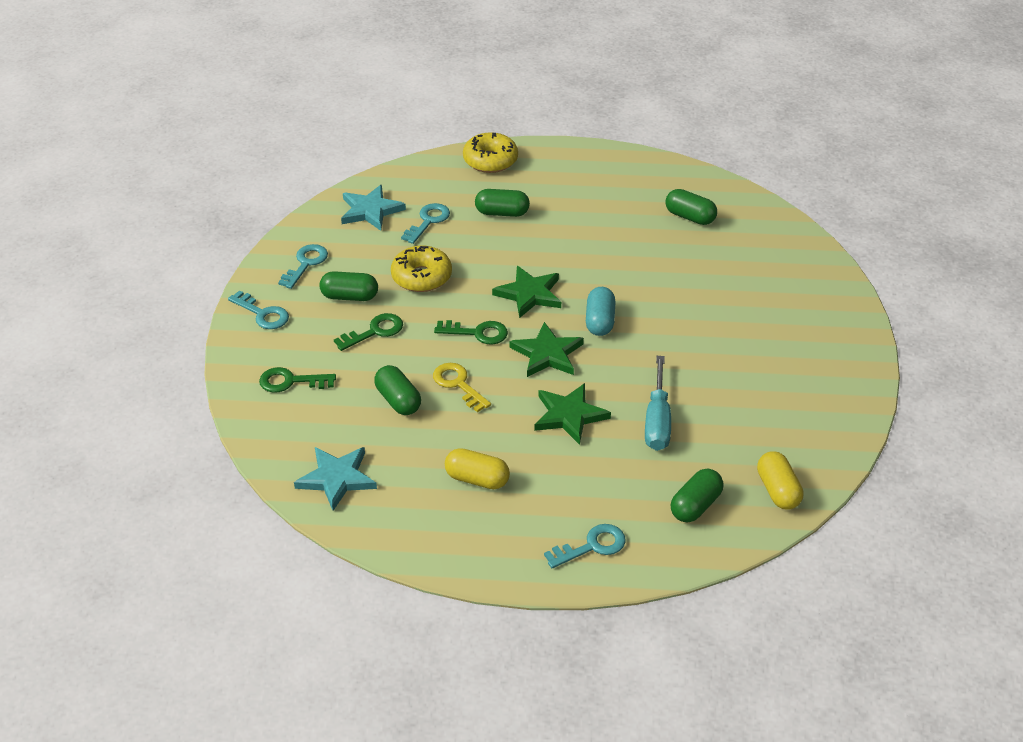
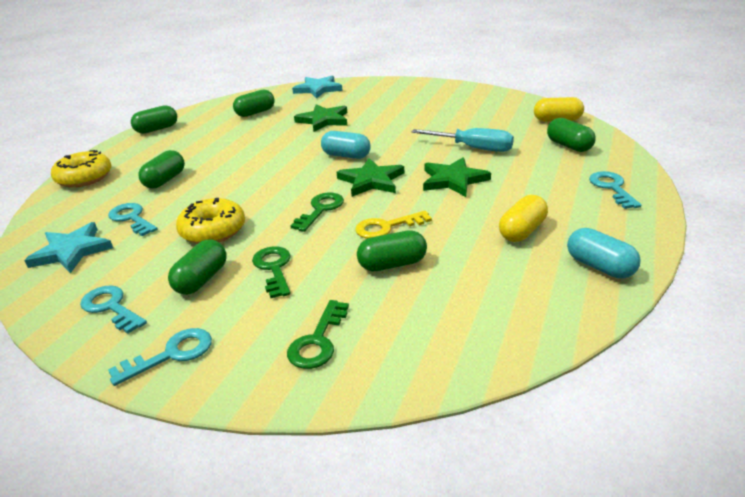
camera: 70 degrees left, 10 degrees down
turquoise star [294,447,377,511] -> turquoise star moved to [292,76,343,98]
green star [492,266,561,318] -> green star moved to [294,104,347,132]
none -> green capsule [131,105,177,134]
none -> turquoise capsule [567,228,641,278]

